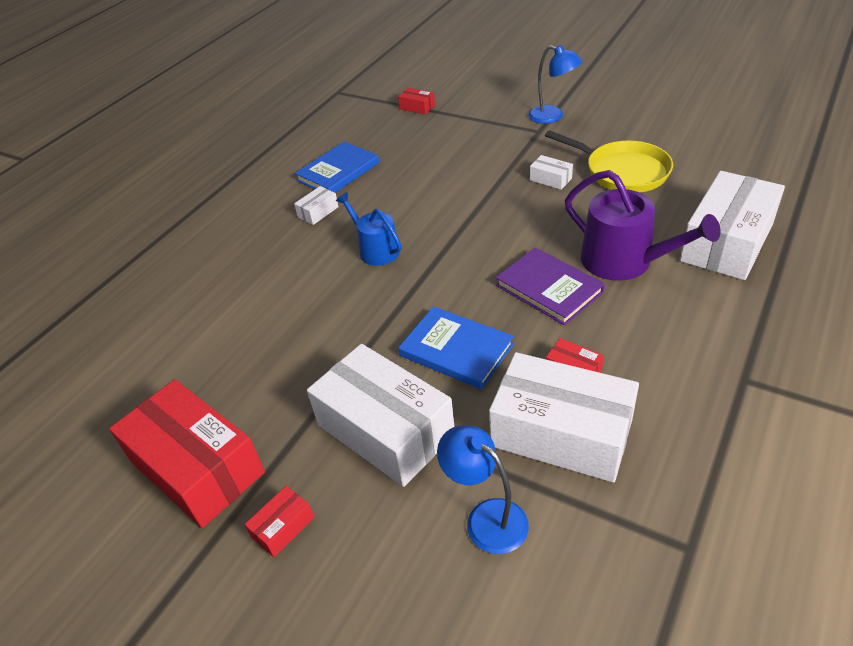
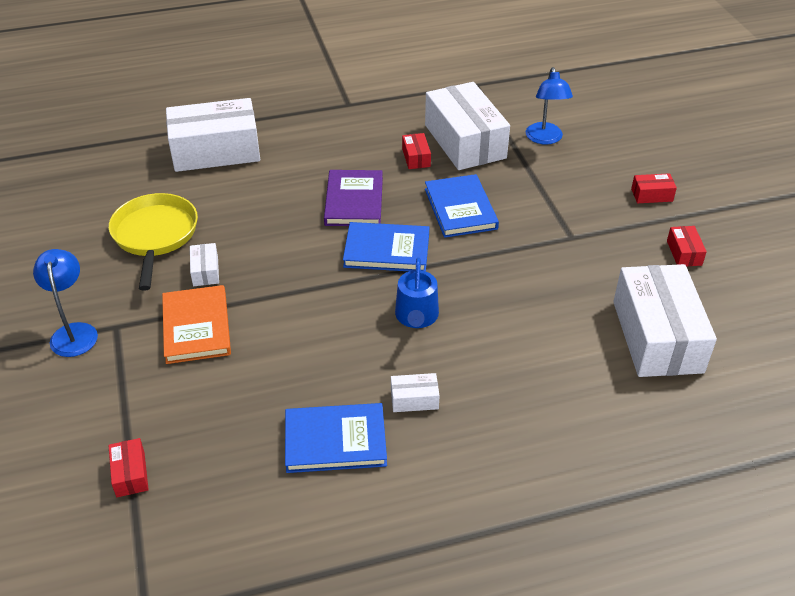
camera: 140 degrees left, 0 degrees up
red box [109,379,265,528] -> red box [667,226,707,266], size x0.41
white box [307,344,454,487] -> white box moved to [613,264,717,377]
purple watering can [565,170,721,281] -> none
none -> orange book [162,285,231,364]
none -> blue book [343,222,429,271]

